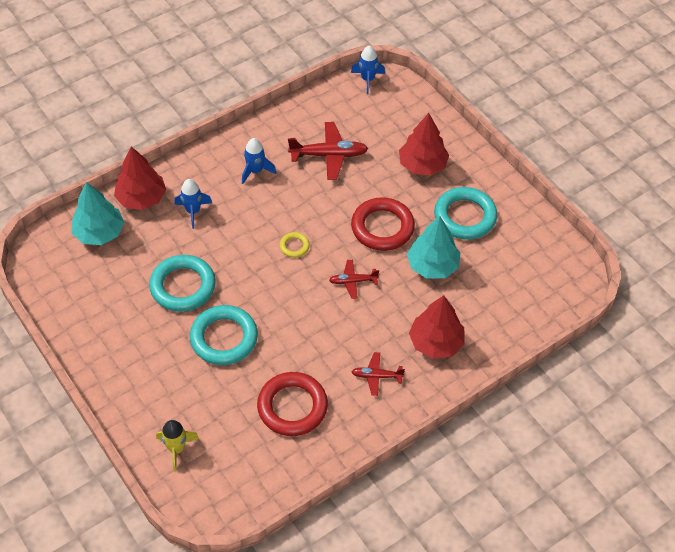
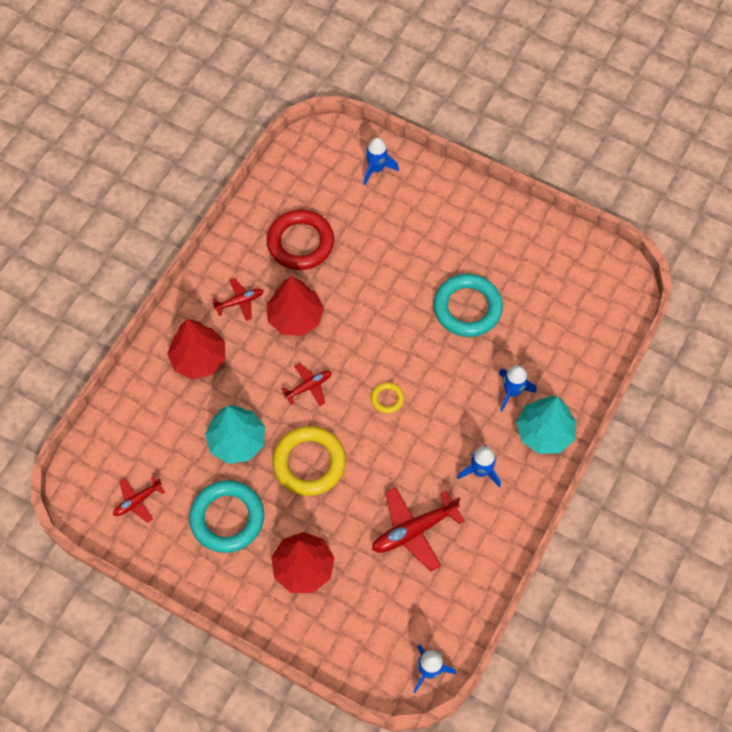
camera: 155 degrees right, 10 degrees up
turquoise tree [72,182,125,245] -> turquoise tree moved to [516,396,576,454]
red tree [114,147,166,210] -> red tree moved to [267,276,324,336]
yellow rocket [156,420,199,472] -> blue rocket [364,137,399,185]
turquoise ring [190,305,258,365] -> none
red ring [351,197,415,251] -> yellow ring [272,426,346,496]
none -> red plane [113,476,165,523]

